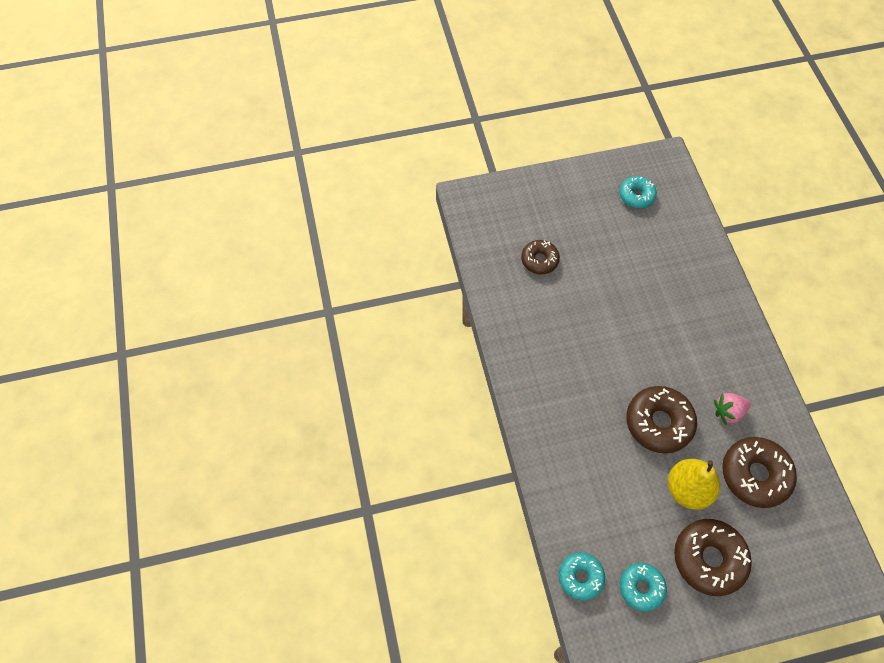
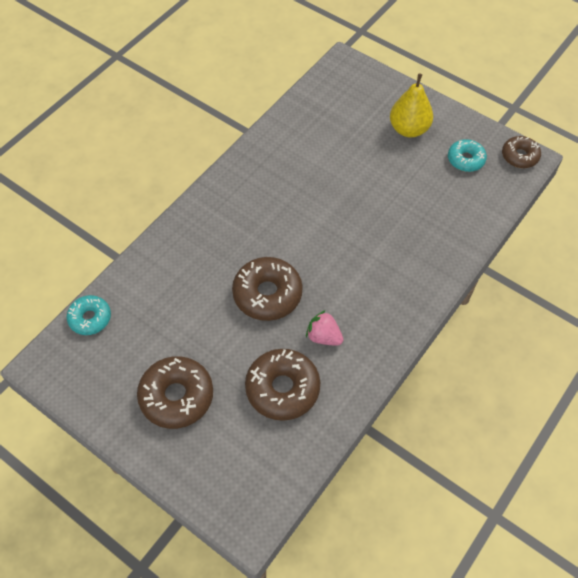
camera: 50 degrees right, 5 degrees down
brown donut [521,240,560,274] -> brown donut moved to [502,136,541,168]
turquoise donut [620,563,667,611] -> none
yellow pear [668,459,720,510] -> yellow pear moved to [390,73,433,138]

